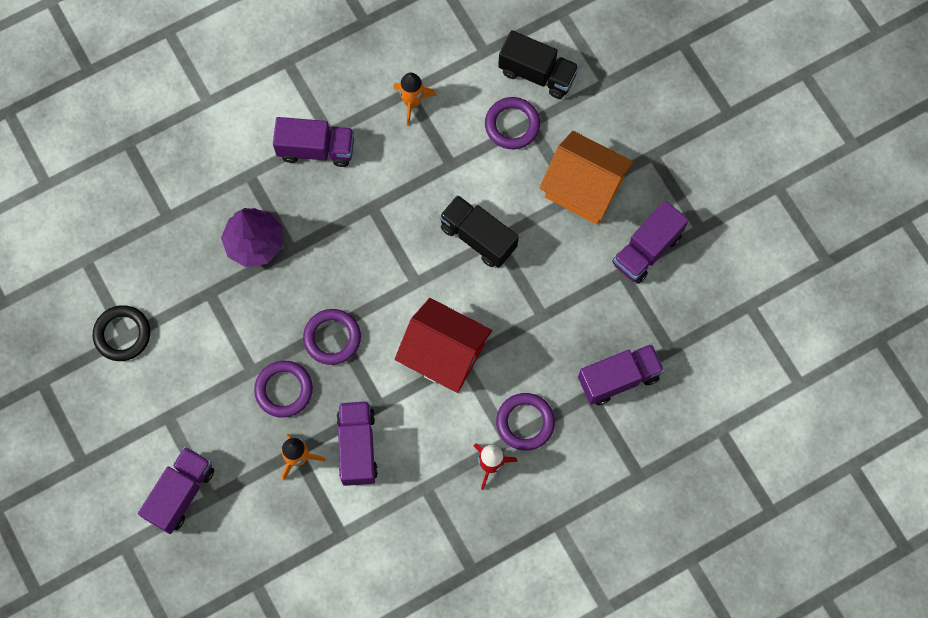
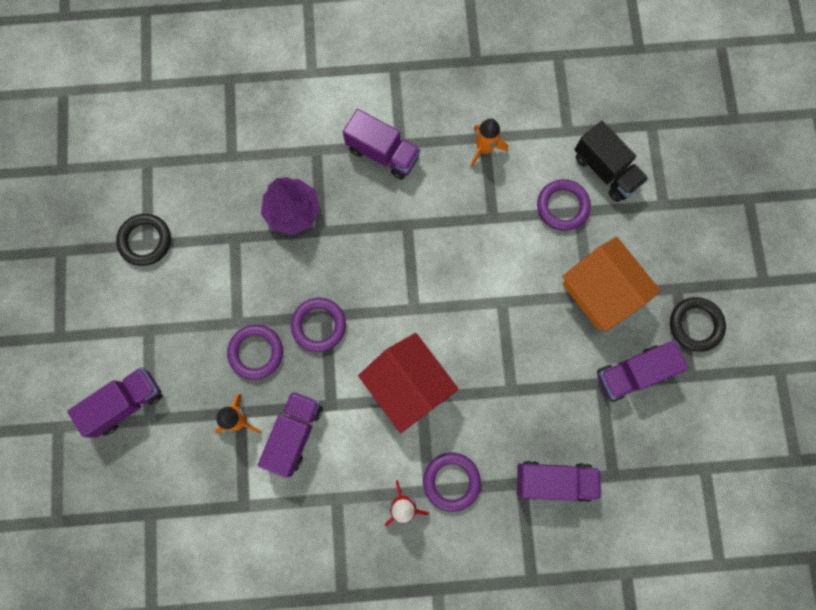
camera: 25 degrees right, 5 degrees up
black truck [439,195,519,268] -> none
none -> black ring [670,297,726,352]

